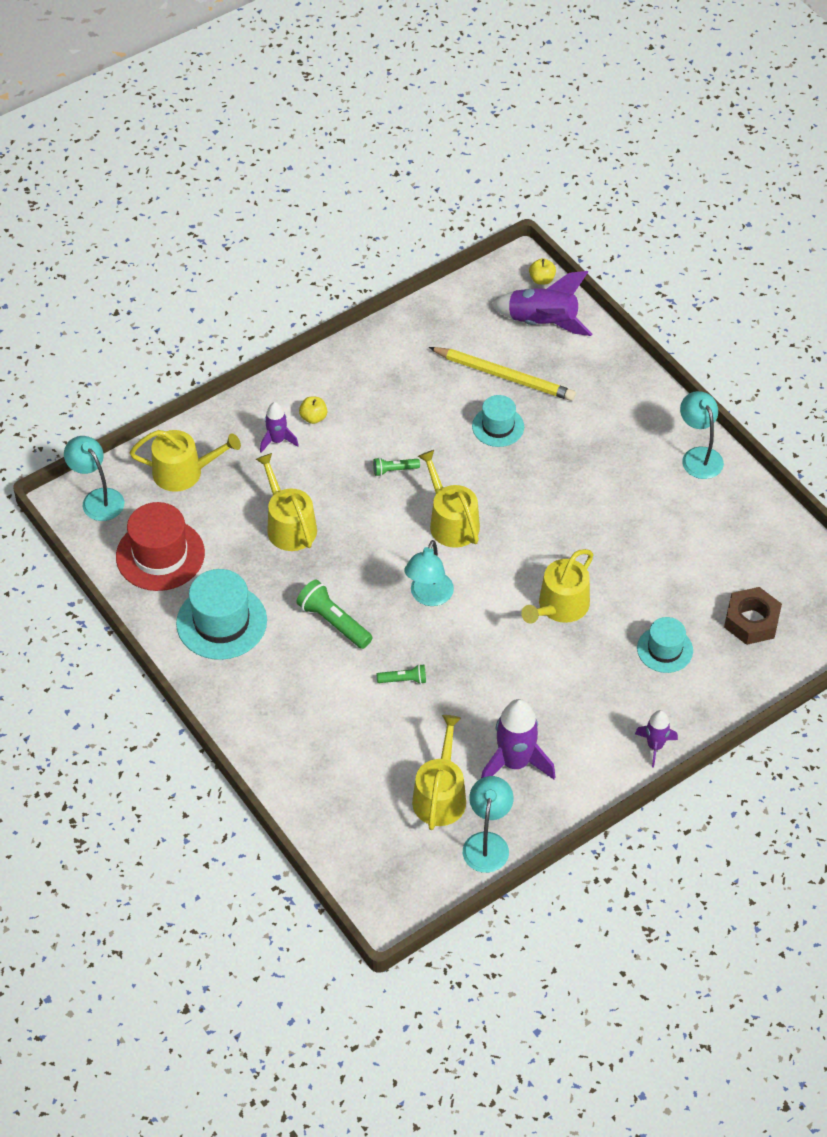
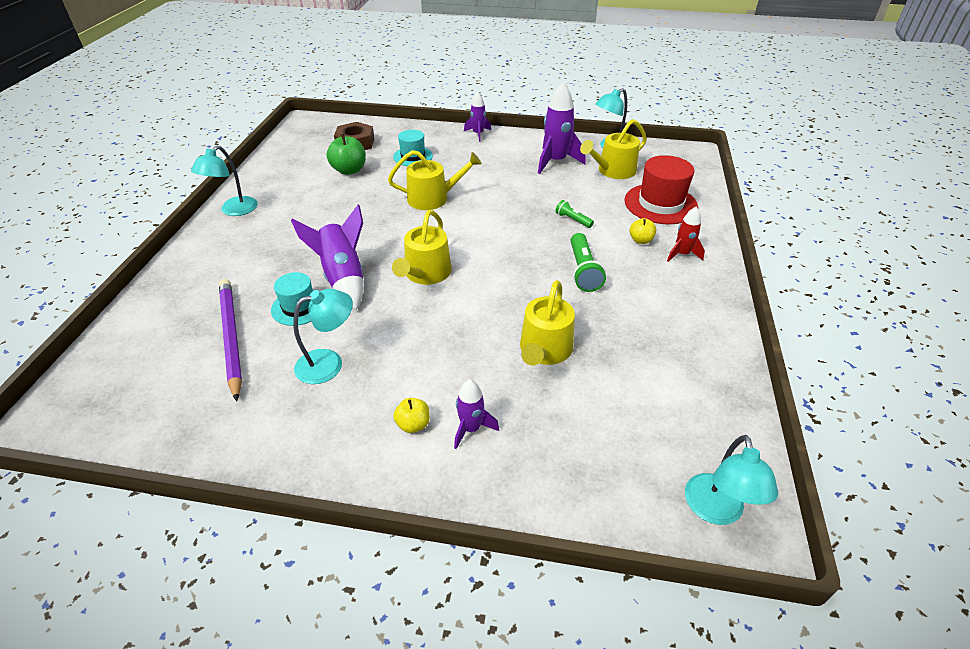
camera: 135 degrees left, 10 degrees down
red hat [116,502,205,591] -> red hat moved to [624,155,698,224]
yellow watering can [130,430,241,492] -> none
turquoise hat [176,569,267,660] -> none
green flashlight [373,458,420,476] -> none
turquoise lamp [404,540,454,606] -> turquoise lamp moved to [293,289,353,384]
yellow pencil [429,347,576,401] -> purple pencil [219,279,242,402]
purple rocket [491,271,592,336] -> purple rocket moved to [291,205,364,310]
yellow apple [529,258,556,285] -> yellow apple moved to [629,218,656,244]
none -> green apple [327,134,366,175]
none -> red rocket [667,207,705,262]

